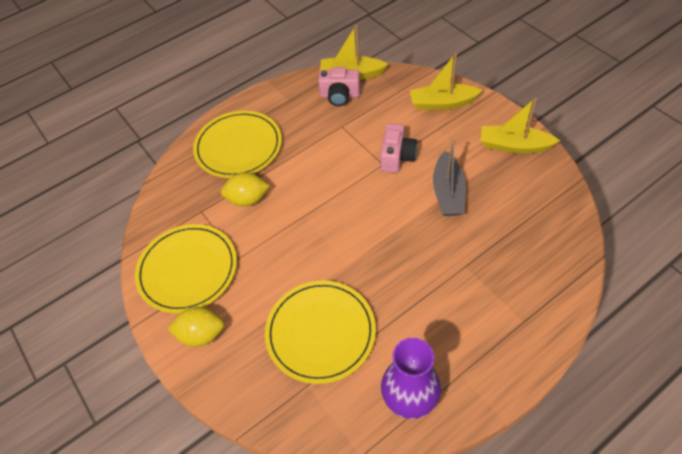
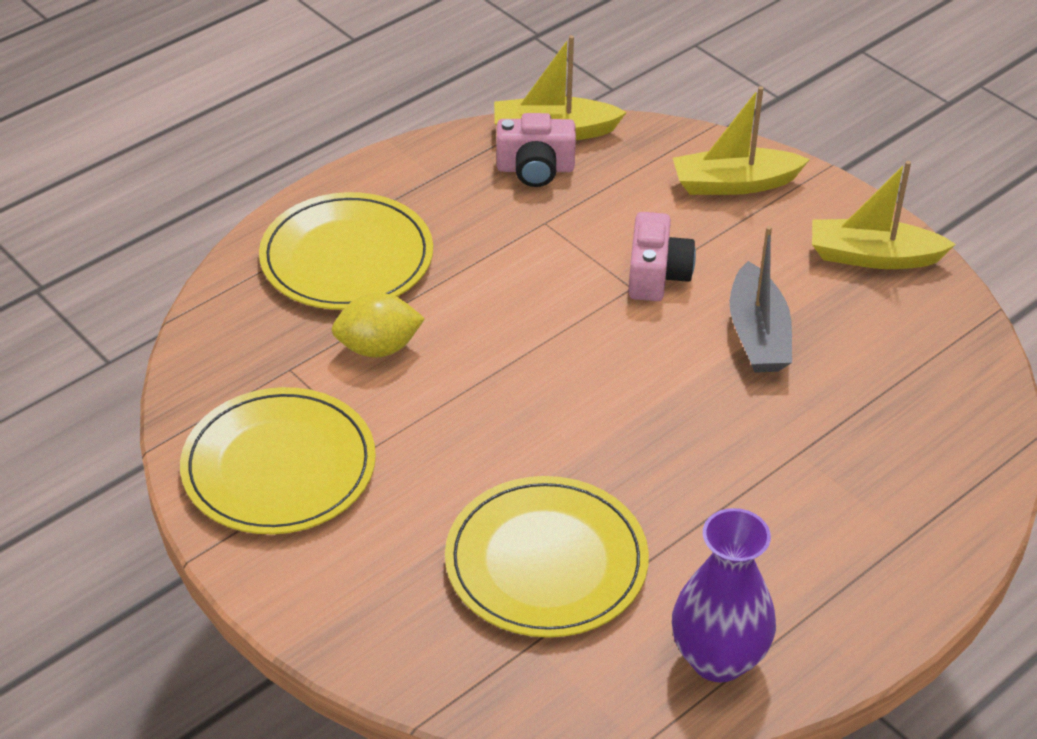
camera: 10 degrees left, 10 degrees down
yellow lemon [168,307,224,347] -> none

